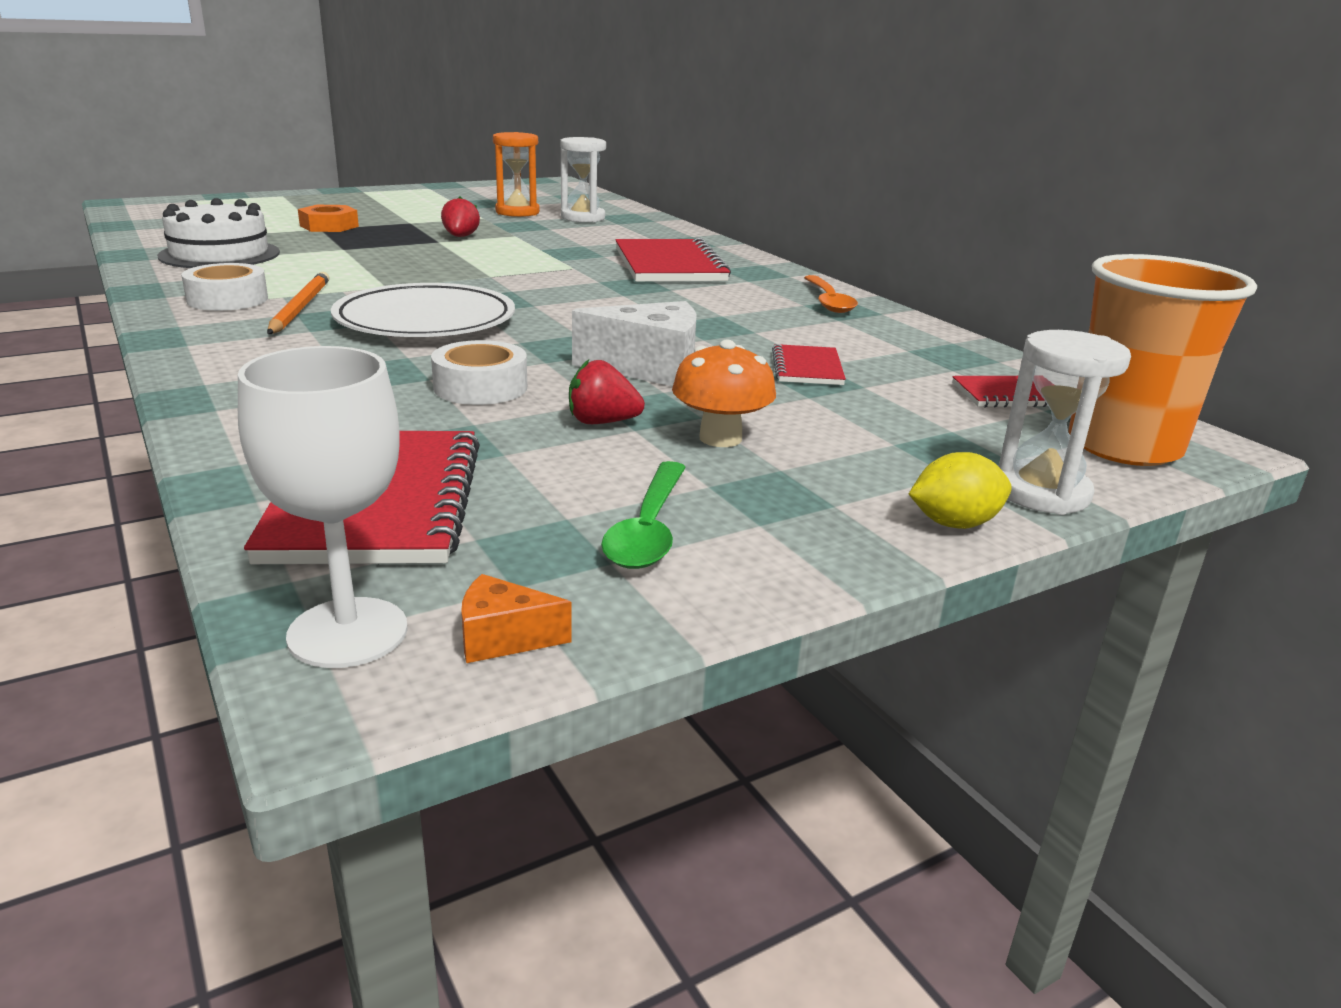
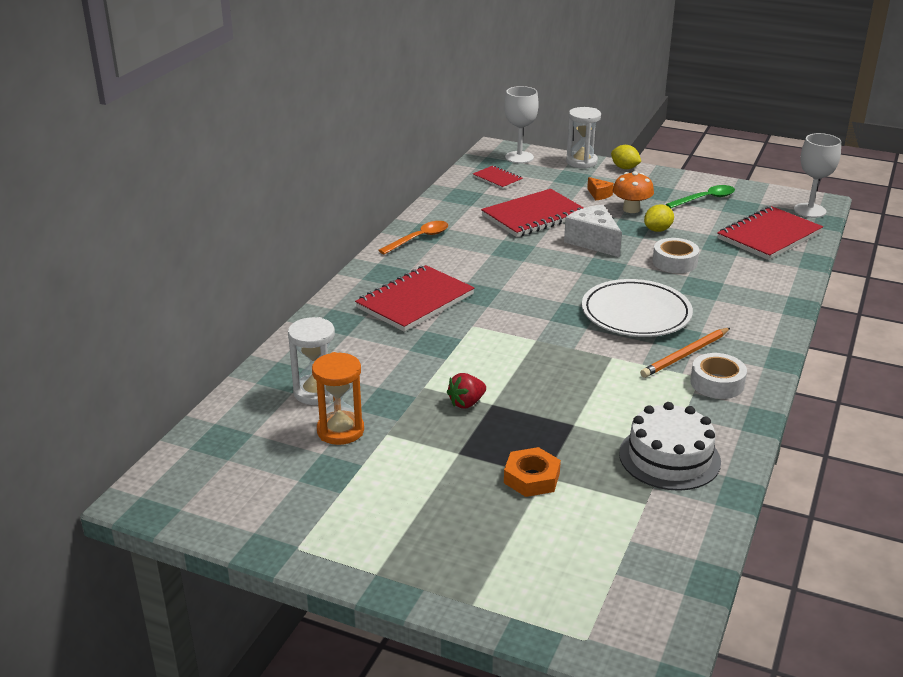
camera: 125 degrees left, 5 degrees up
orange cheese [461,574,572,663] -> orange cheese moved to [587,177,614,200]
red strawberry [569,360,645,424] -> yellow lemon [644,204,674,232]
red notebook [772,344,846,385] -> red notebook [481,189,584,237], size x1.93
orange cup [1069,254,1257,466] -> white goblet [504,86,539,163]

